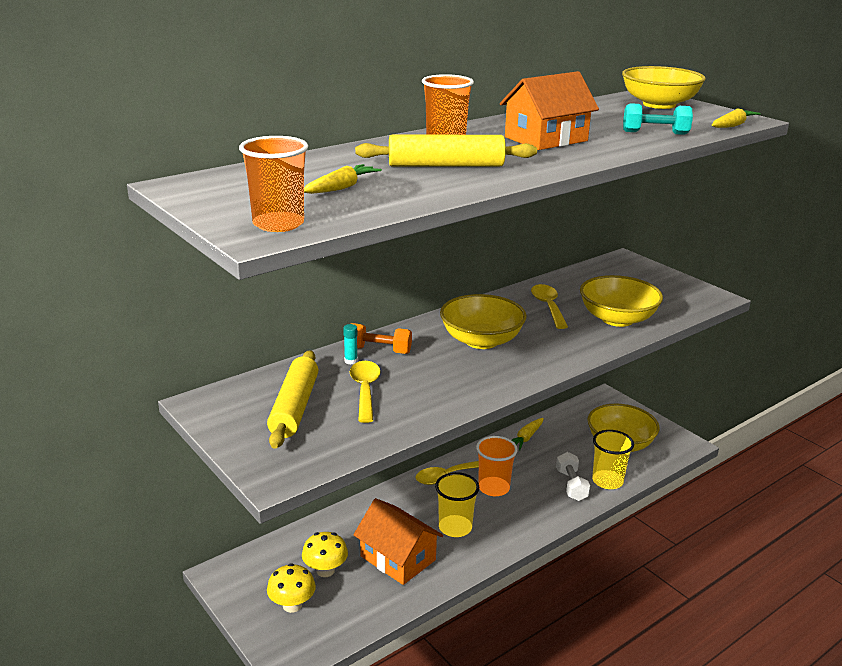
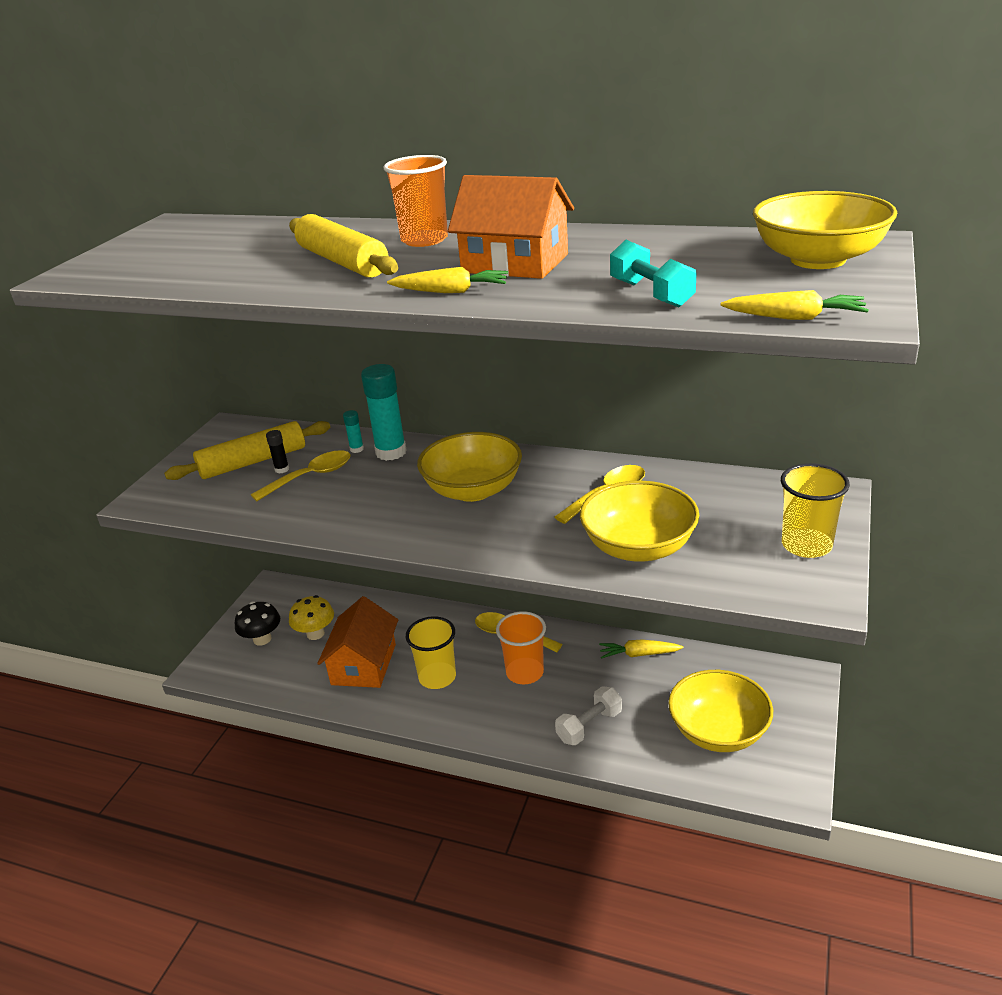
camera: 60 degrees right, 5 degrees up
orange cup [239,136,308,232] -> none
yellow mushroom [267,563,316,613] -> black mushroom [235,601,280,646]
yellow carrot [304,164,382,194] -> yellow carrot moved to [387,267,508,293]
orange dumbbell [351,323,412,354] -> turquoise glue stick [361,364,407,461]
yellow cup [592,430,634,489] -> yellow cup moved to [781,463,850,558]
none -> black glue stick [266,430,289,473]

